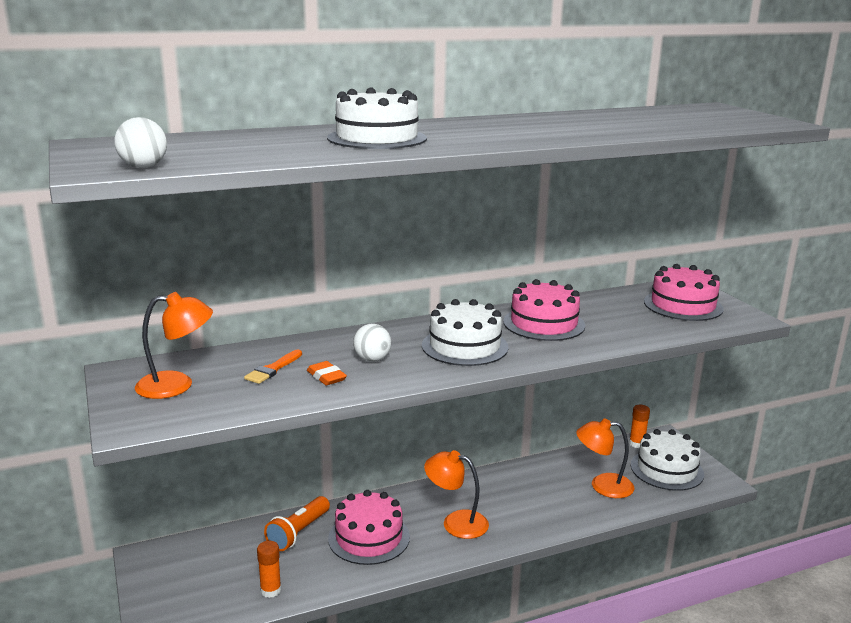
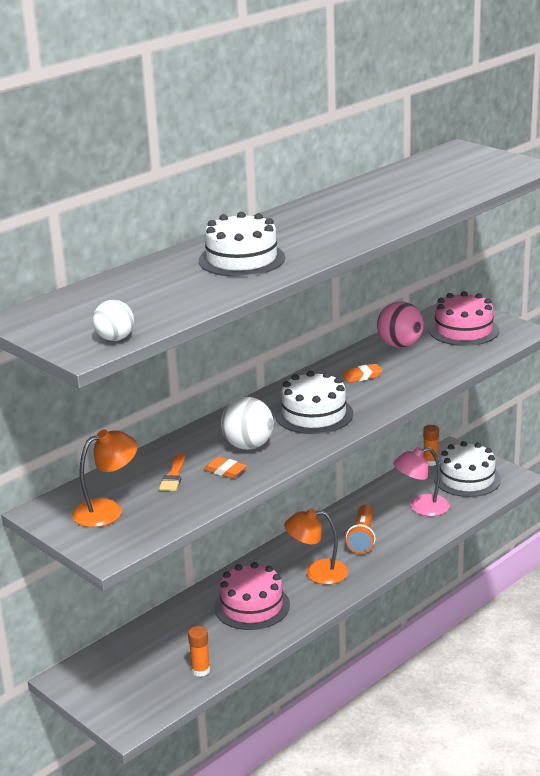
camera: 20 degrees left, 5 degrees up
orange flashlight [264,496,330,551] -> orange flashlight moved to [346,505,376,554]
white ball [353,324,391,362] -> white ball [221,397,274,450], size x1.54
pink cake [503,279,585,341] -> orange eraser [343,364,382,383]
orange lamp [576,418,634,498] -> pink lamp [393,447,450,516]
none -> pink ball [377,301,424,348]

